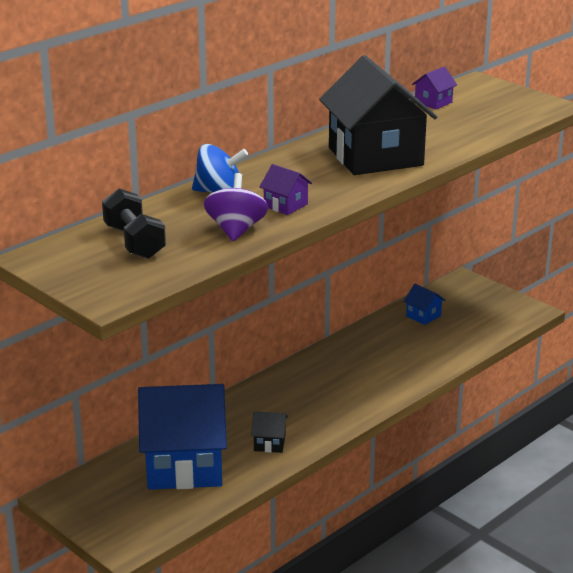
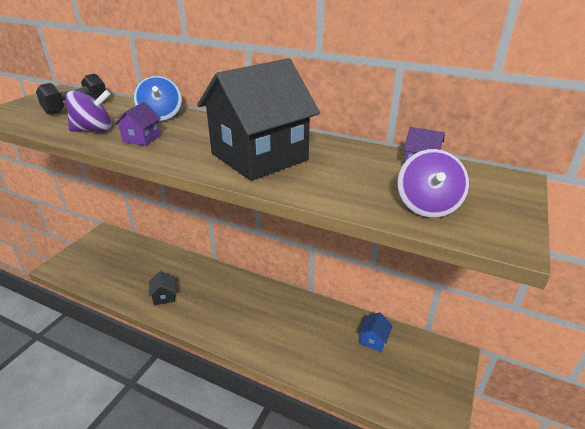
camera: 70 degrees right, 5 degrees up
blue house [138,384,227,490] -> none
none -> purple spinning top [397,149,469,218]

